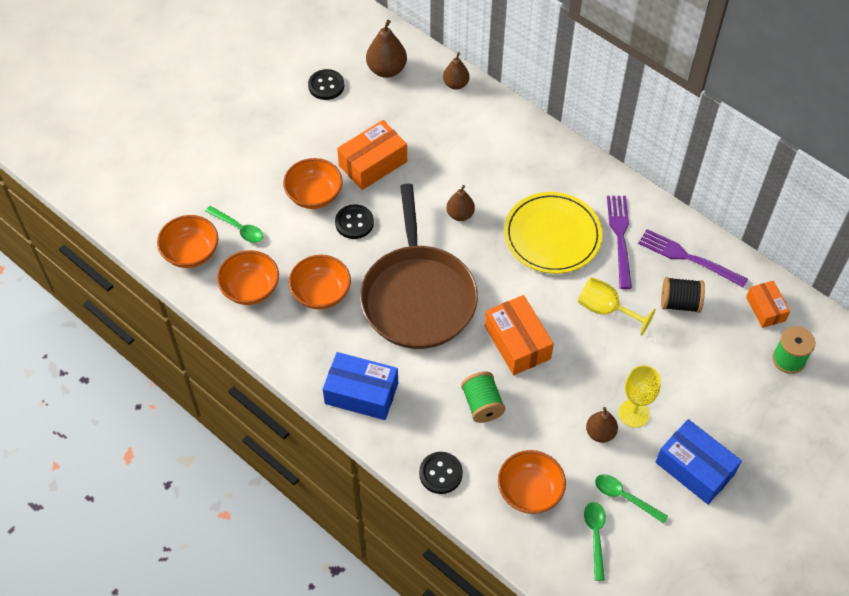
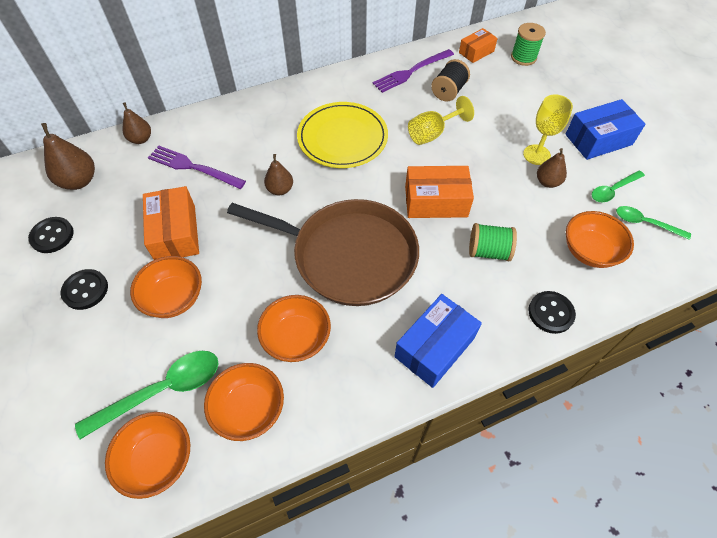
camera: 65 degrees left, 0 degrees up
green spoon [205,206,263,243] -> green spoon [75,351,219,439], size x1.64
black button [335,204,374,239] -> black button moved to [60,269,108,310]
purple fork [607,196,632,289] -> purple fork moved to [148,146,246,189]
orange box [746,281,790,328] -> orange box turned 45 degrees counterclockwise [459,28,498,63]

